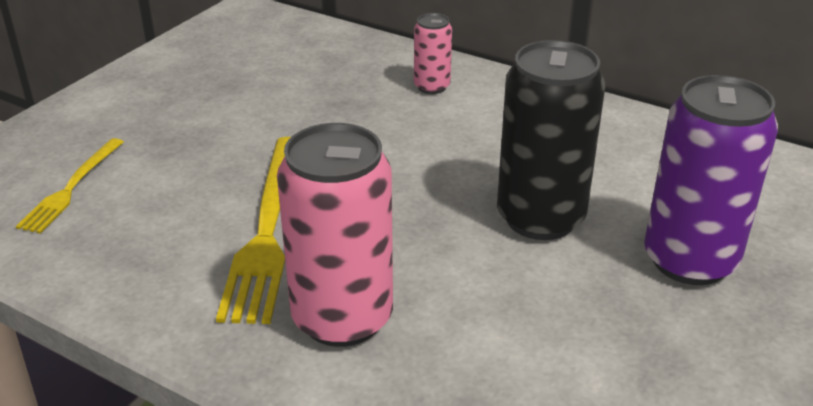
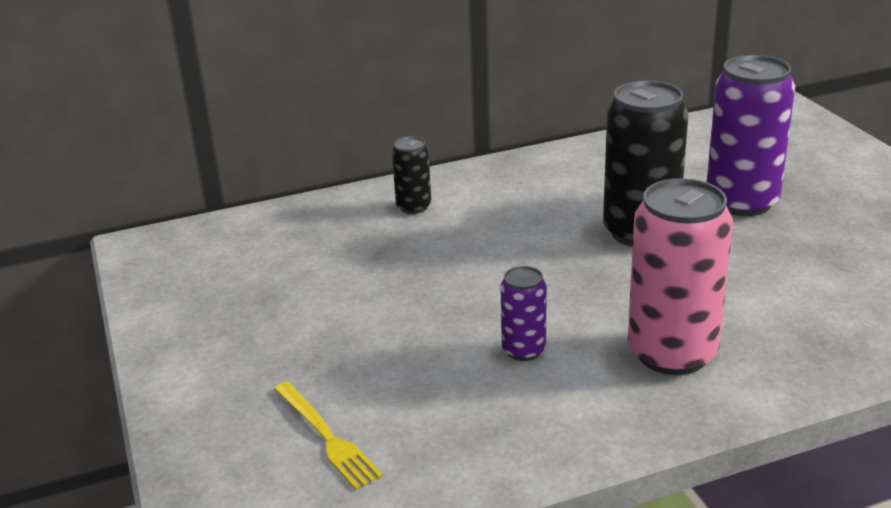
camera: 50 degrees left, 5 degrees down
yellow fork [216,137,291,324] -> purple can [500,266,546,361]
pink can [414,13,452,94] -> black can [392,136,431,214]

